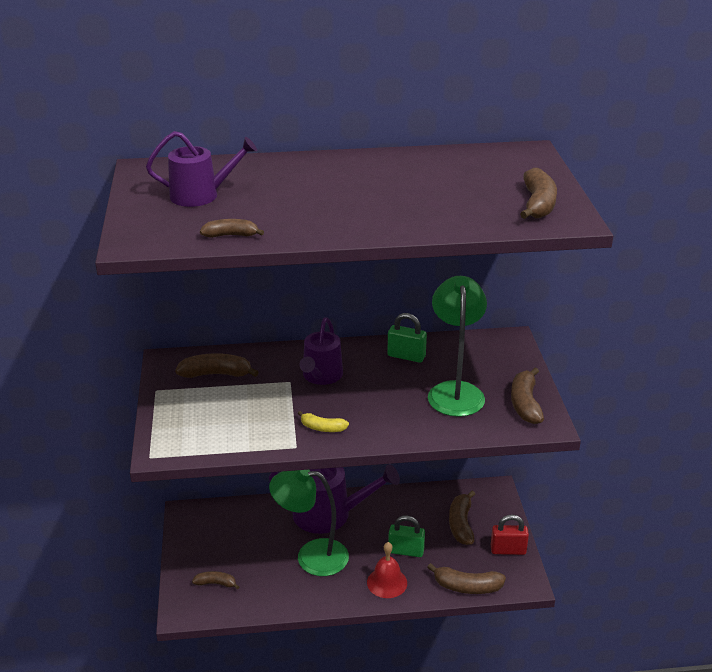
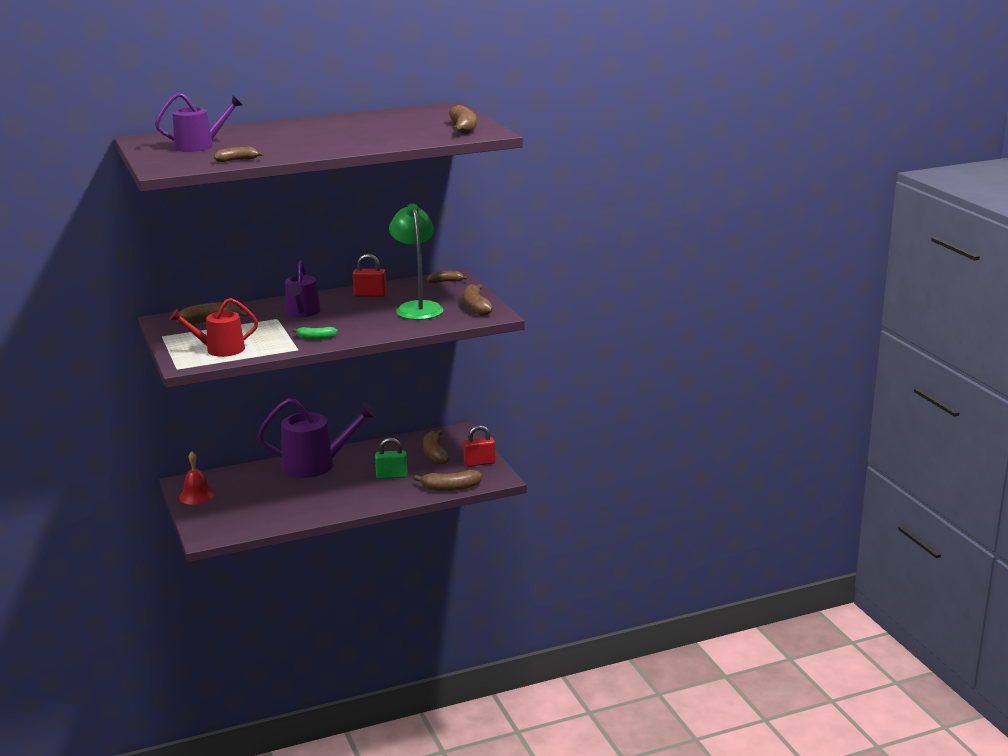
camera: 15 degrees left, 10 degrees down
brown banana [192,571,239,589] -> brown banana moved to [427,271,468,283]
green lamp [269,470,349,576] -> none
yellow banana [298,411,349,432] -> green banana [293,327,338,340]
red bell [367,542,407,598] -> red bell moved to [179,452,215,505]
green padlock [387,313,427,363] -> red padlock [353,254,387,297]
none -> red watering can [169,298,258,357]

